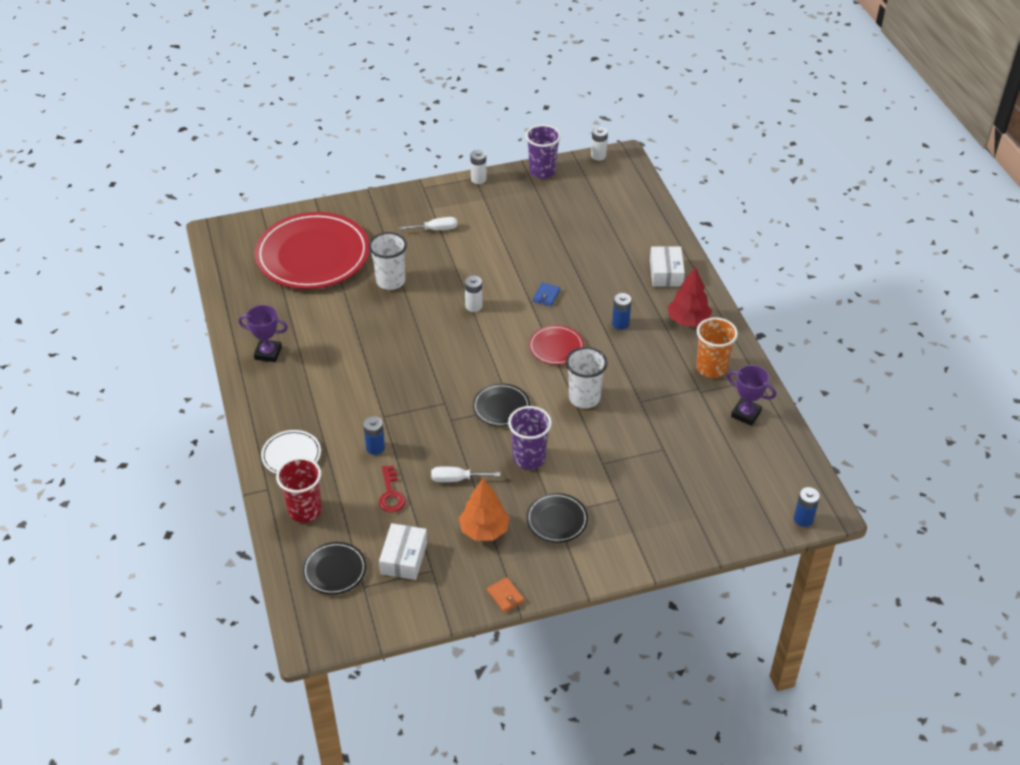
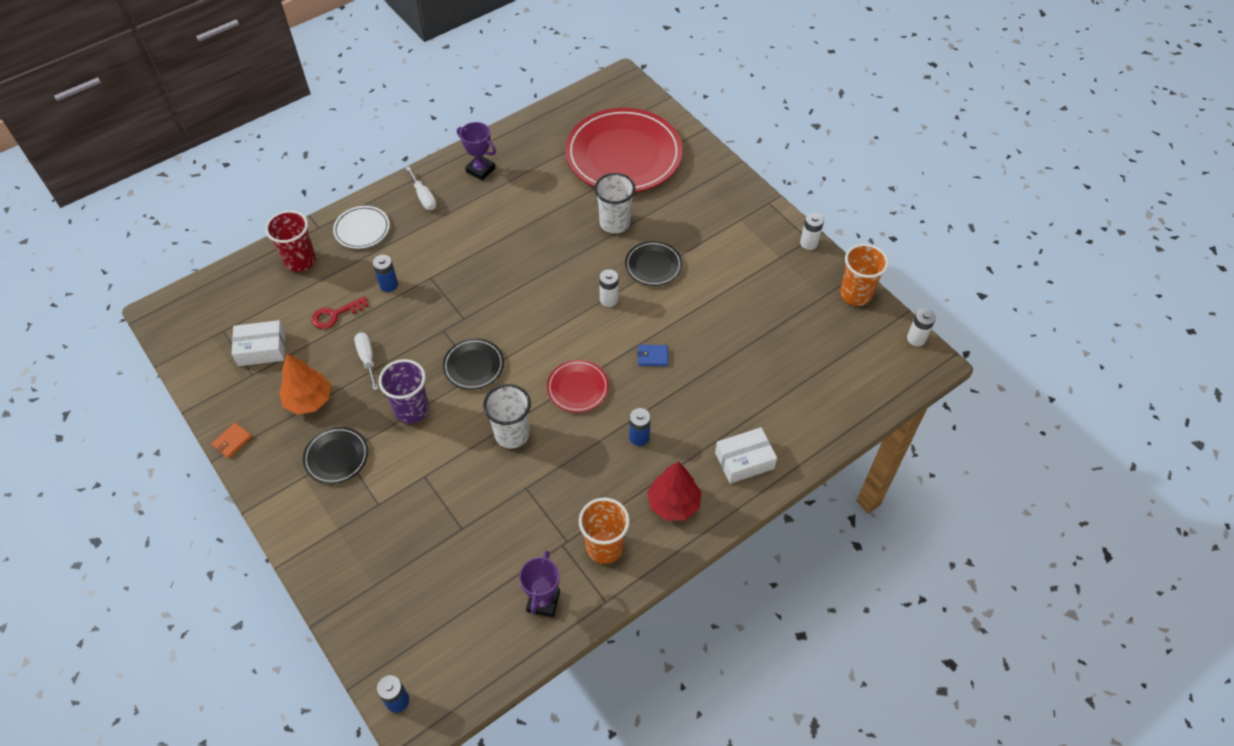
camera: 70 degrees right, 10 degrees up
purple trophy [238,305,288,362] -> purple trophy turned 45 degrees counterclockwise [457,122,496,181]
black plate [302,542,367,595] -> black plate moved to [625,241,682,286]
white screwdriver [399,217,457,230] -> white screwdriver moved to [406,166,436,210]
purple cup [526,125,561,179] -> orange cup [840,244,889,306]

